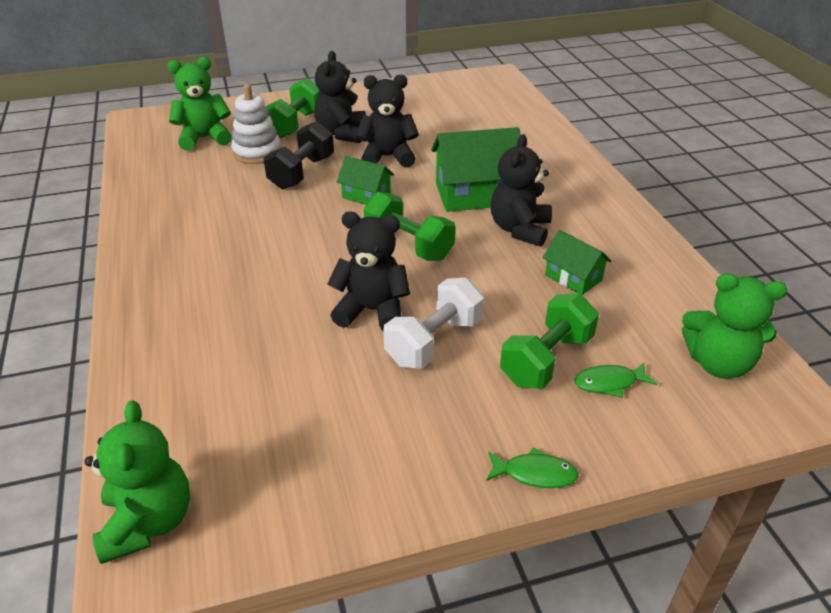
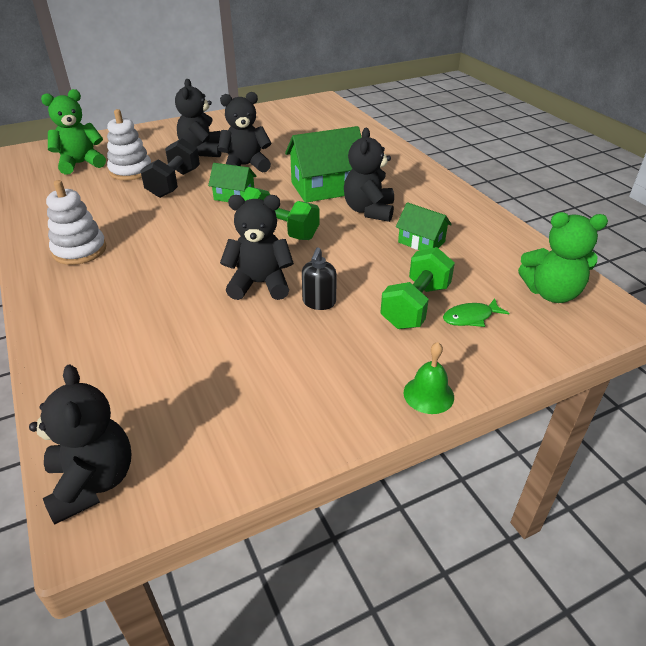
camera: 10 degrees left, 0 degrees up
green teddy bear [85,400,190,564] -> black teddy bear [29,364,132,525]
green dumbbell [266,78,321,138] -> none
white dumbbell [383,278,484,369] -> black soap dispenser [302,247,337,310]
green fish [486,447,579,488] -> green bell [404,342,454,414]
none -> white stacking toy [46,180,106,265]

